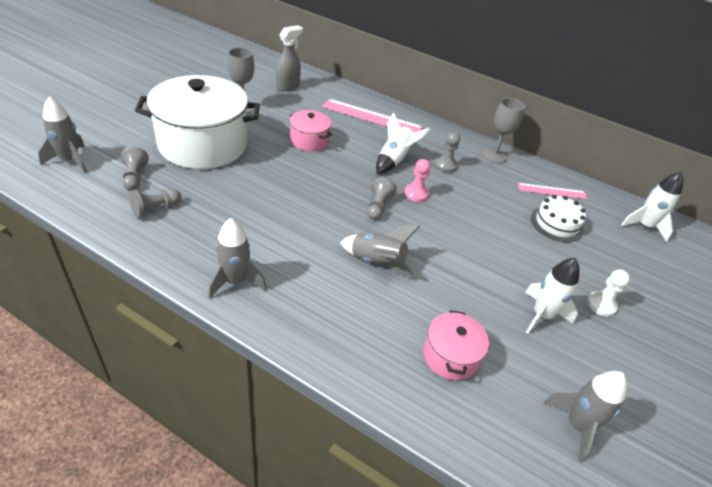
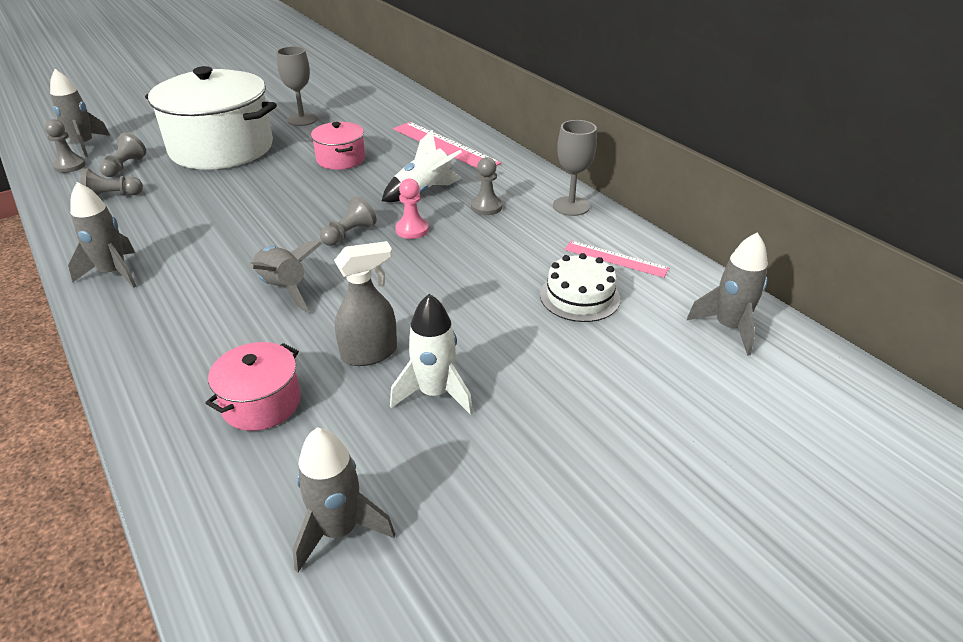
camera: 30 degrees right, 5 degrees down
grey spray bottle [276,25,303,92] -> grey spray bottle moved to [334,241,397,366]
white pawn [587,269,630,316] -> none
white rocket [621,172,683,242] -> grey rocket [687,232,768,356]
none -> grey pawn [44,119,86,173]

